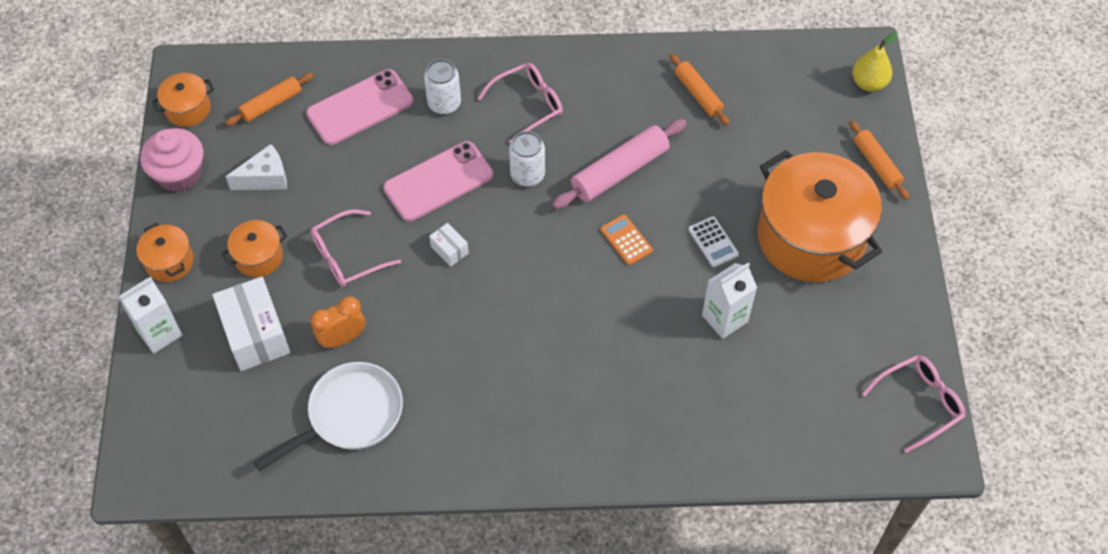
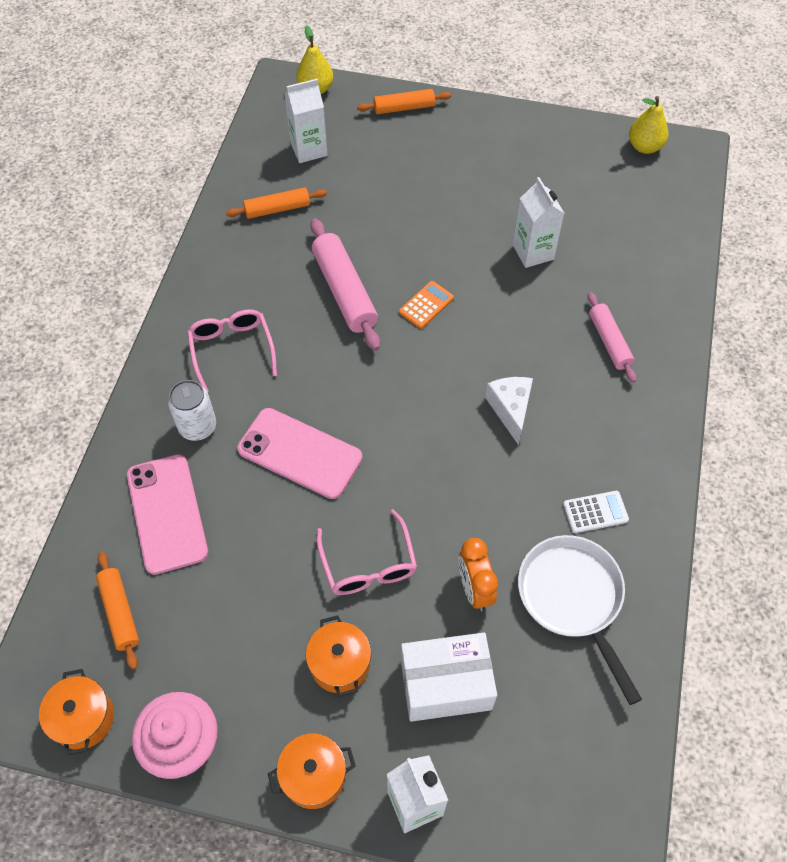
camera: 75 degrees left, 0 degrees up
white cheese [225,144,287,190] -> white cheese moved to [485,377,533,445]
pink phone [383,141,493,221] -> pink phone turned 45 degrees counterclockwise [237,408,362,499]
white box [429,223,469,267] -> none
white can [509,131,545,187] -> none
orange calculator [601,214,653,265] -> orange calculator turned 150 degrees clockwise [399,281,454,329]
white calculator [688,216,739,267] -> white calculator moved to [563,491,629,533]
orange pot [758,150,882,282] -> none
pink glasses [862,355,965,453] -> yellow pear [629,96,669,154]
none -> white carton [285,79,327,163]
none -> pink rolling pin [588,292,636,383]

